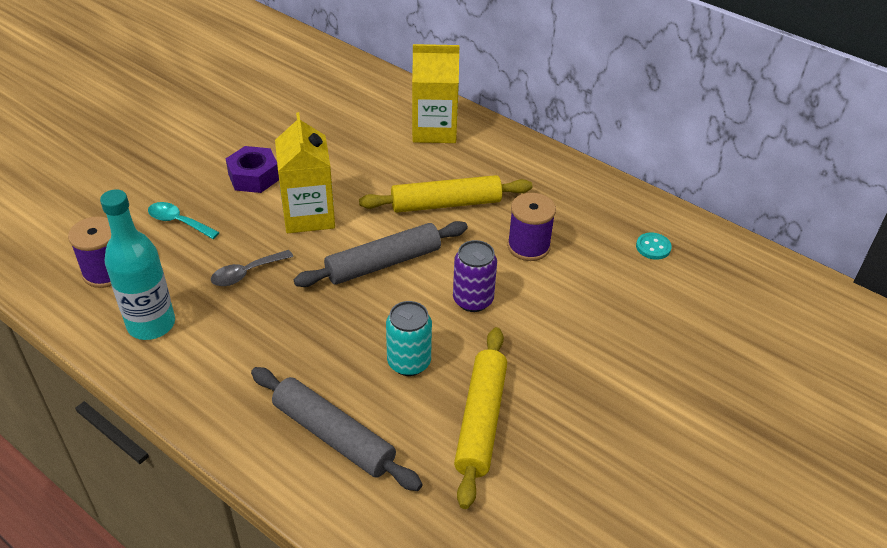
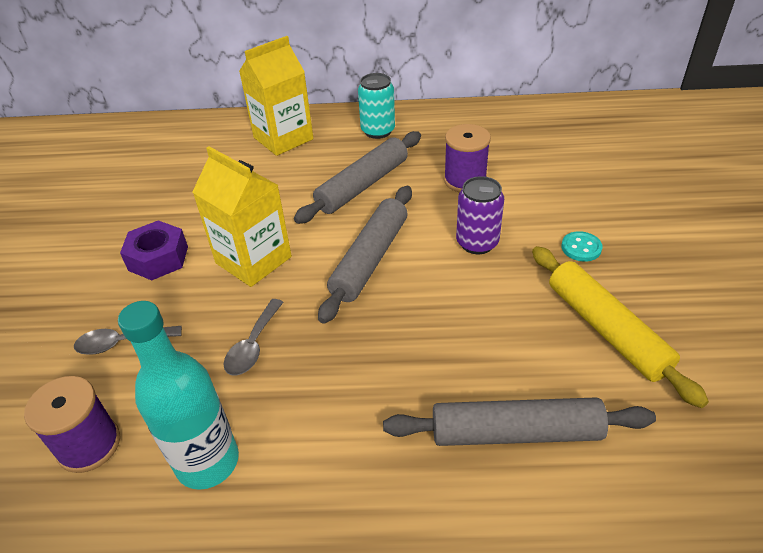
camera: 35 degrees left, 0 degrees up
turquoise spoon [148,202,220,239] -> grey spoon [74,326,182,355]
yellow rolling pin [359,175,532,213] -> grey rolling pin [294,131,421,224]
turquoise can [386,301,432,376] -> turquoise can moved to [358,73,395,139]
turquoise button [636,233,672,260] -> turquoise button moved to [561,231,603,262]

